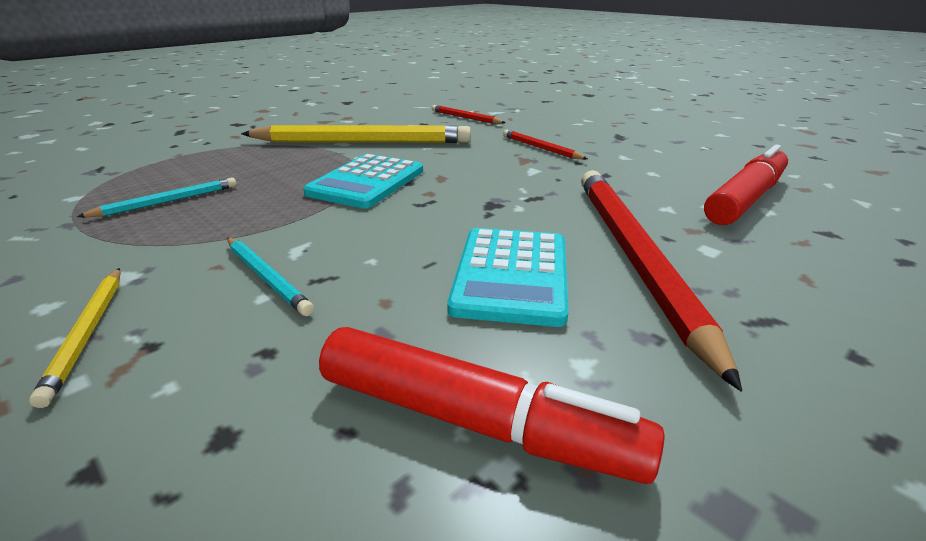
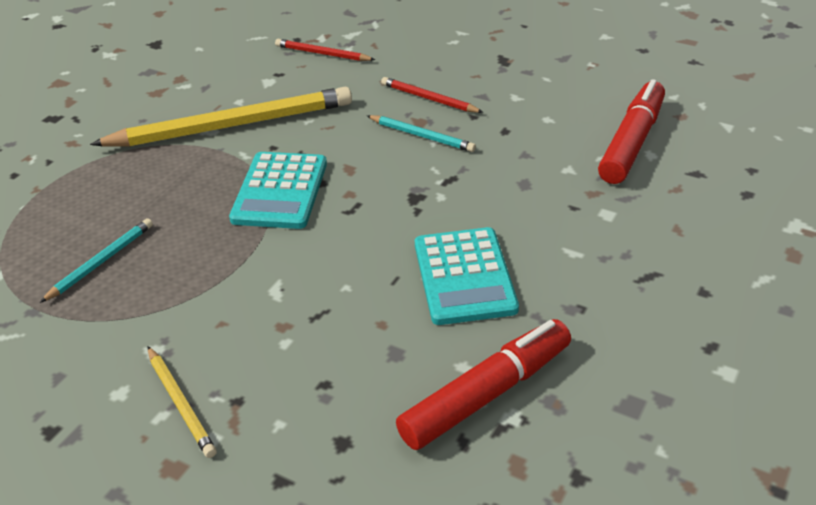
camera: 15 degrees left, 10 degrees up
turquoise pencil [227,238,314,316] -> turquoise pencil moved to [367,115,476,152]
red marker [319,327,665,484] -> red marker turned 45 degrees counterclockwise [396,319,571,450]
red pencil [581,170,742,392] -> none

